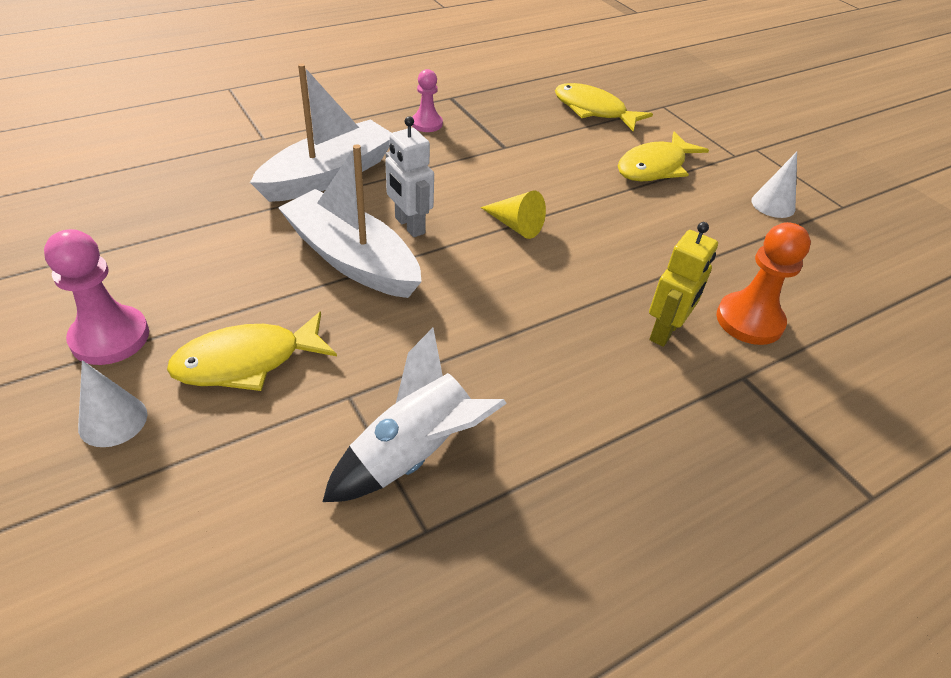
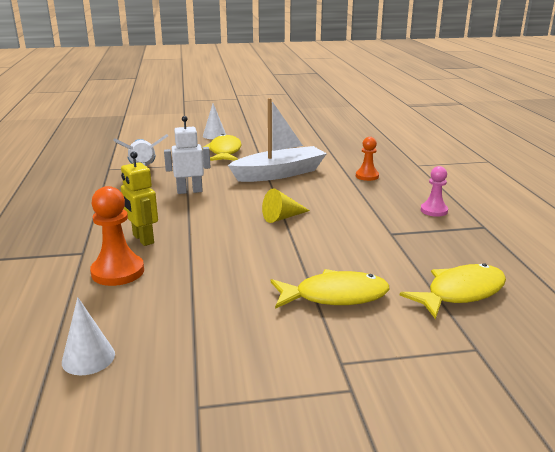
camera: 115 degrees right, 20 degrees down
pink pawn [44,229,149,365] -> none
white boat [250,63,391,202] -> orange pawn [356,137,379,181]
white robot [385,116,434,237] -> white robot moved to [164,116,211,194]
yellow fish [618,131,709,182] -> yellow fish turned 105 degrees clockwise [271,269,389,309]
white cone [751,152,797,218] -> white cone moved to [62,297,115,375]

